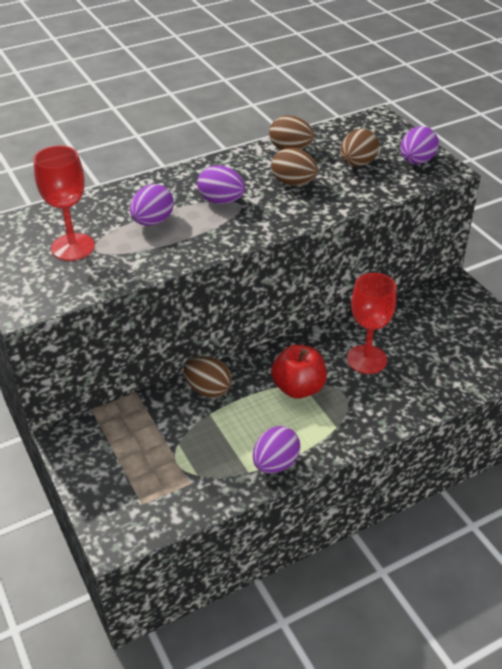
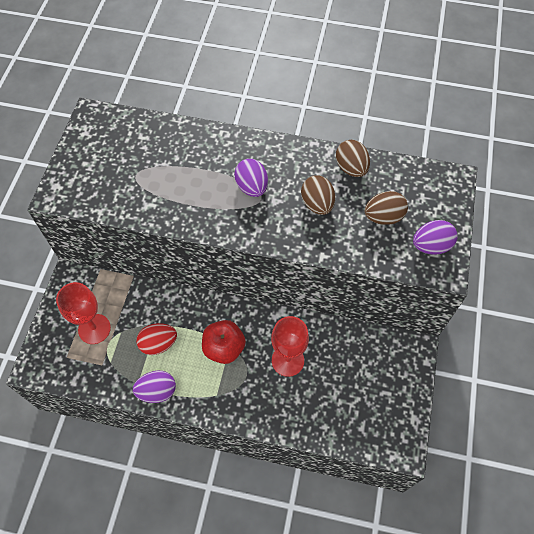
camera: 40 degrees right, 20 degrees up
red goblet [33,145,95,261] -> red goblet moved to [56,282,111,344]
purple egg [130,184,174,226] -> none
brown egg [183,356,232,398] -> none
none -> red egg [136,323,177,355]

